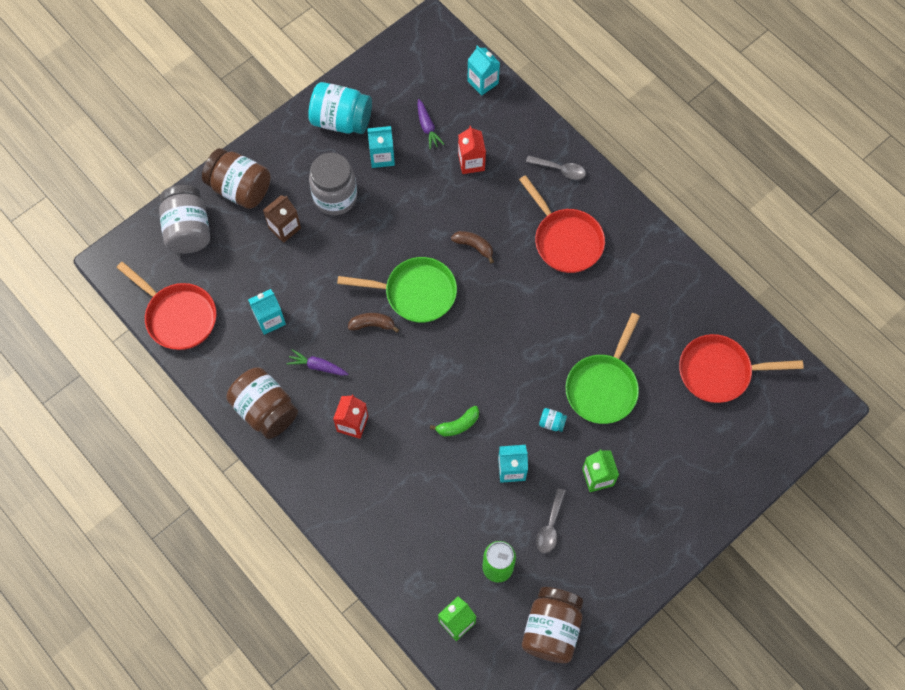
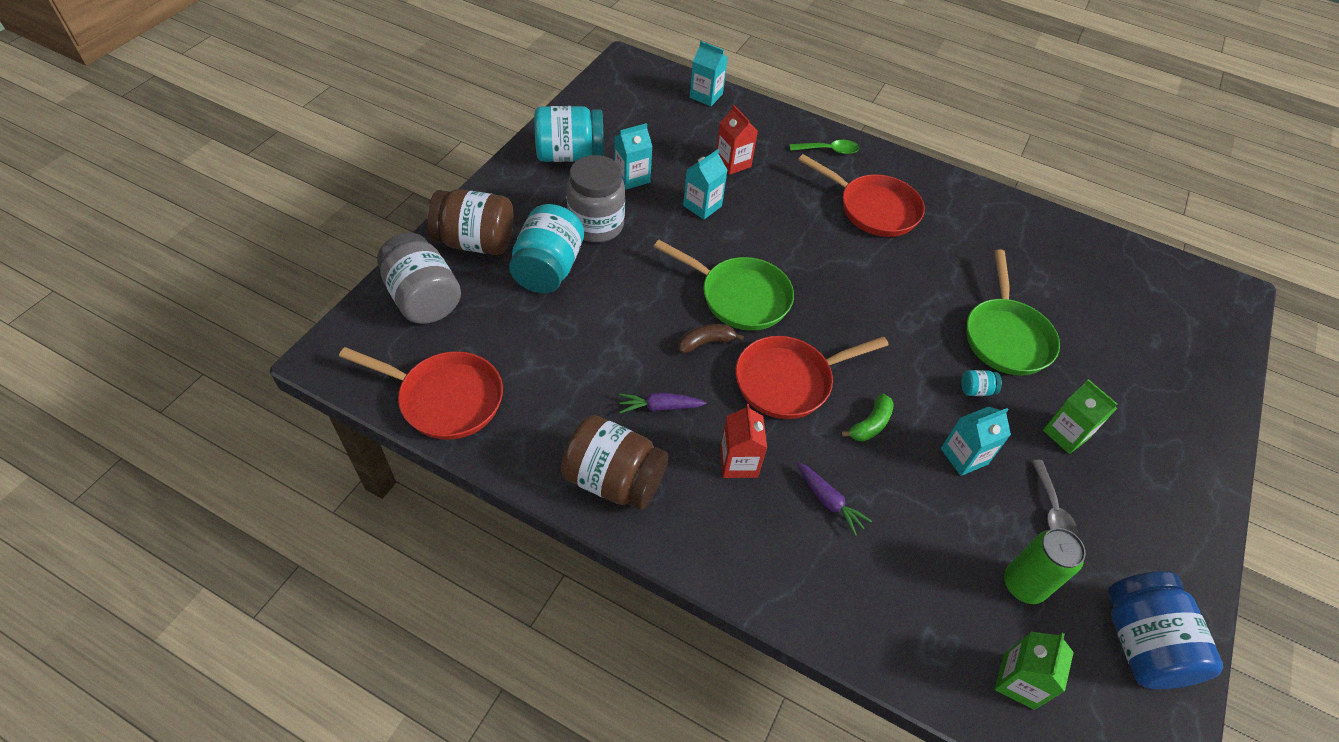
camera: 25 degrees left, 15 degrees down
turquoise carton [248,289,286,335] -> turquoise carton moved to [683,149,728,220]
brown carton [263,195,301,243] -> turquoise jar [509,204,584,293]
green pan [337,257,457,323] -> green pan turned 45 degrees clockwise [654,240,794,331]
purple carrot [418,99,445,149] -> purple carrot moved to [797,462,872,536]
brown banana [451,231,494,263] -> none
brown jar [522,587,584,663] -> blue jar [1108,571,1223,689]
grey spoon [526,155,586,180] -> green spoon [789,140,859,154]
red pan [679,334,804,403] -> red pan moved to [735,336,889,419]

